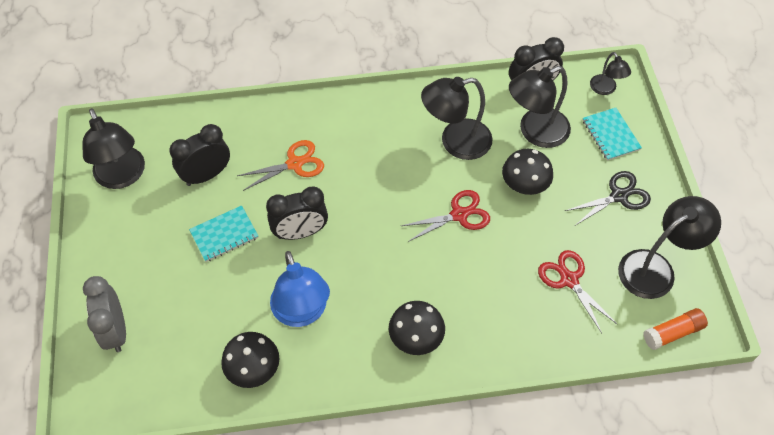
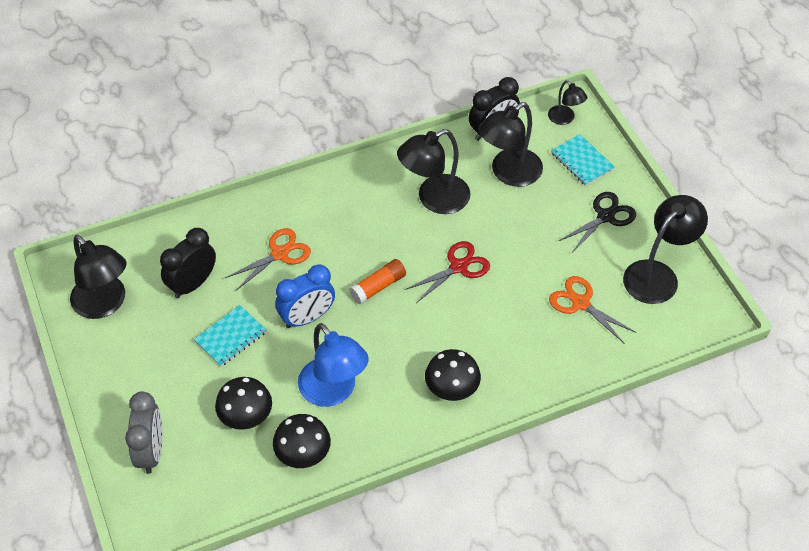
camera: 15 degrees left, 5 degrees down
grey clock [83,276,126,352] -> grey clock turned 150 degrees counterclockwise [125,391,162,474]
black clock [266,187,328,240] -> blue clock [275,264,335,328]
black mushroom [502,149,553,195] -> black mushroom moved to [215,377,272,430]
red scissors [538,250,617,333] -> orange scissors [549,276,637,344]
orange glue stick [643,308,708,350] -> orange glue stick moved to [349,259,406,304]

